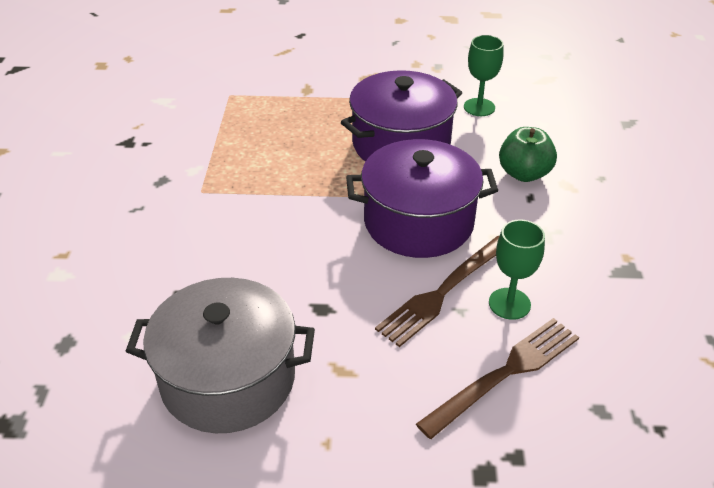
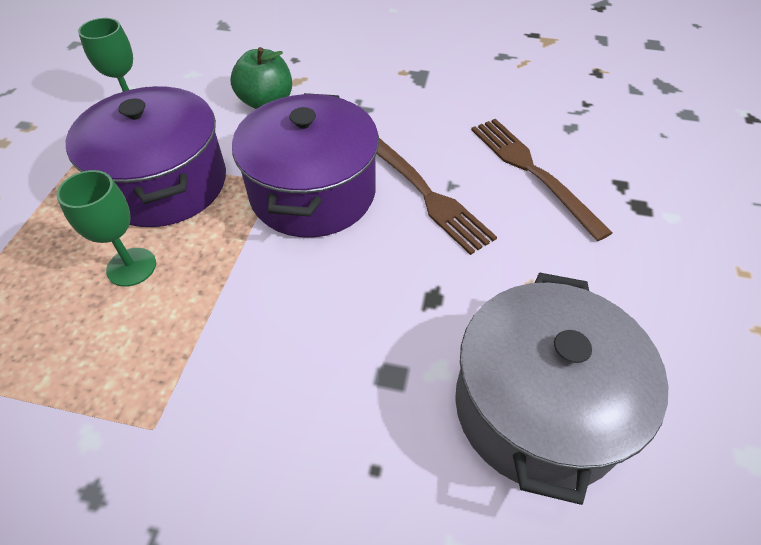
camera: 80 degrees left, 10 degrees up
green goblet [489,220,545,320] -> green goblet moved to [56,170,156,287]

